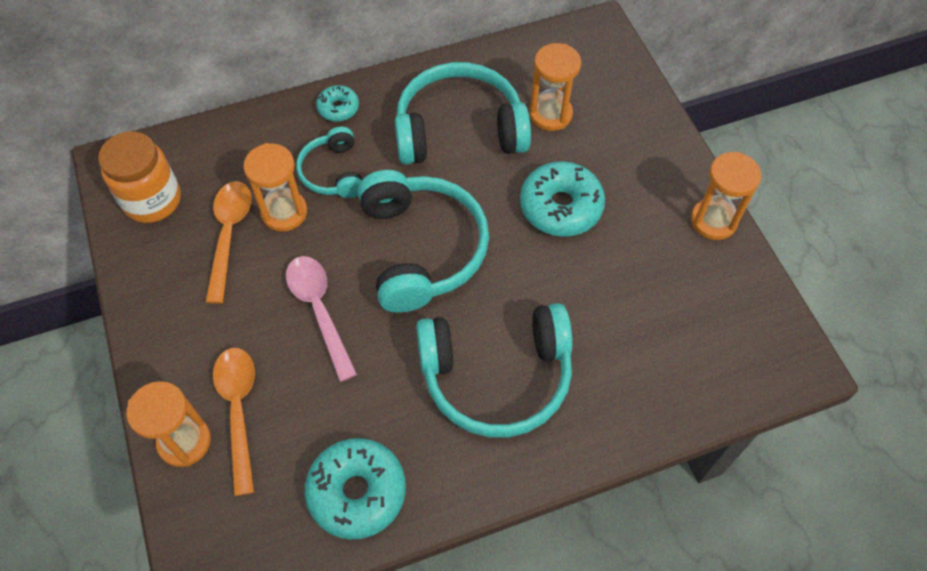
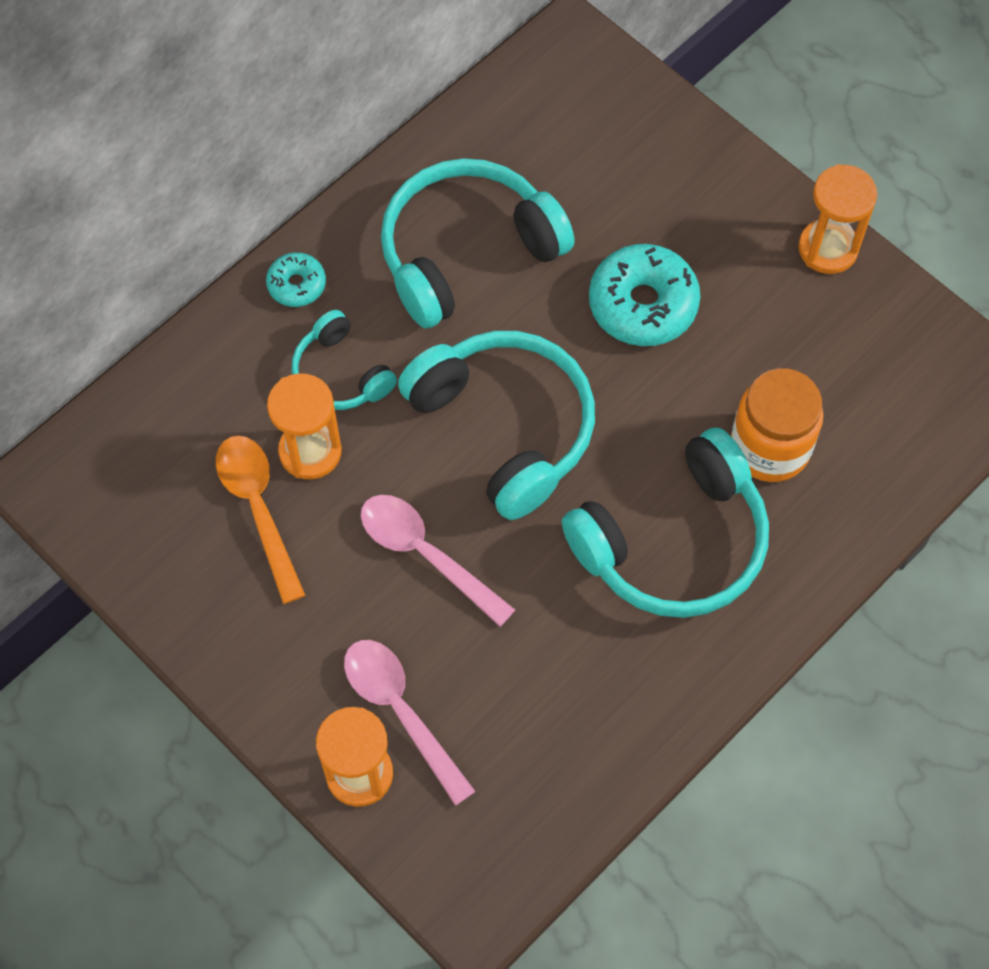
camera: 25 degrees left, 5 degrees up
orange jar [98,131,181,223] -> orange jar moved to [731,368,824,482]
orange spoon [213,348,255,496] -> pink spoon [344,640,476,806]
turquoise donut [305,438,406,540] -> none
orange hourglass [529,43,581,131] -> none

